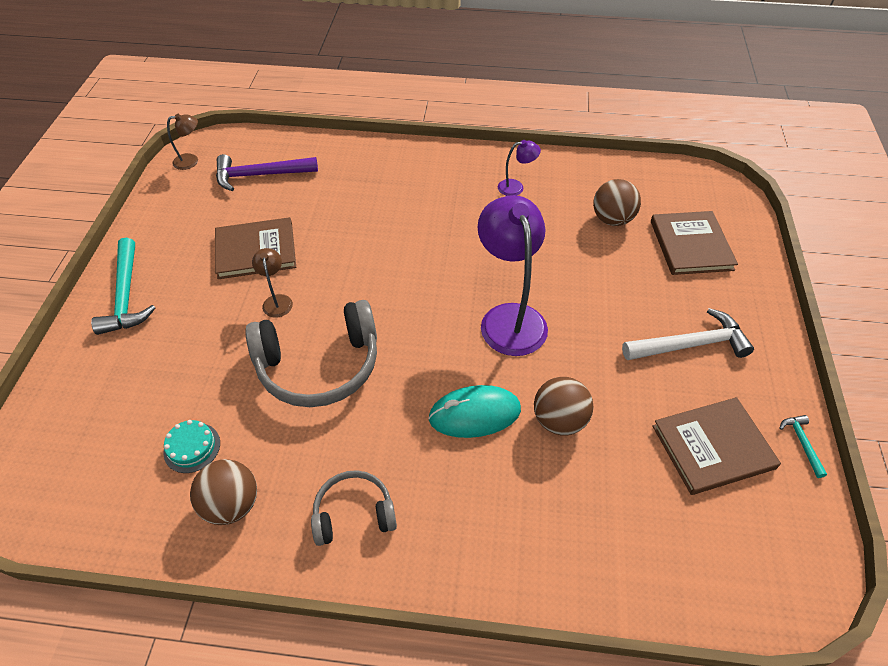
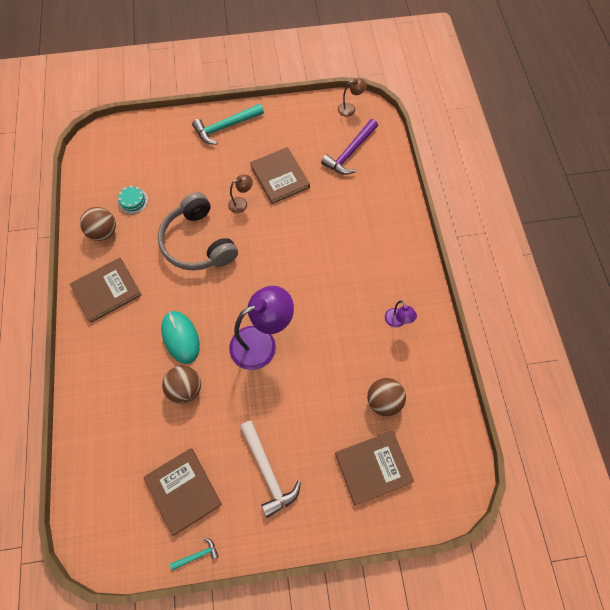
camera: 75 degrees right, 15 degrees up
brown lamp [167,114,198,170] -> brown lamp turned 75 degrees counterclockwise [338,78,367,117]
purple hammer [216,154,318,191] -> purple hammer turned 120 degrees counterclockwise [321,119,378,175]
grey headphones [311,470,397,546] -> brown book [70,258,142,323]

